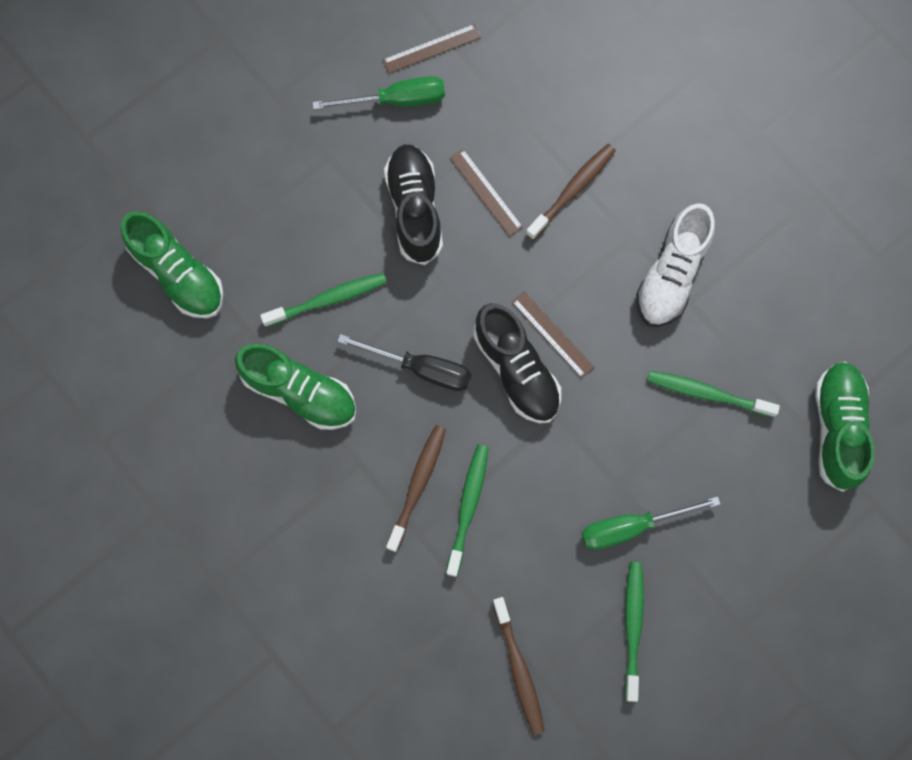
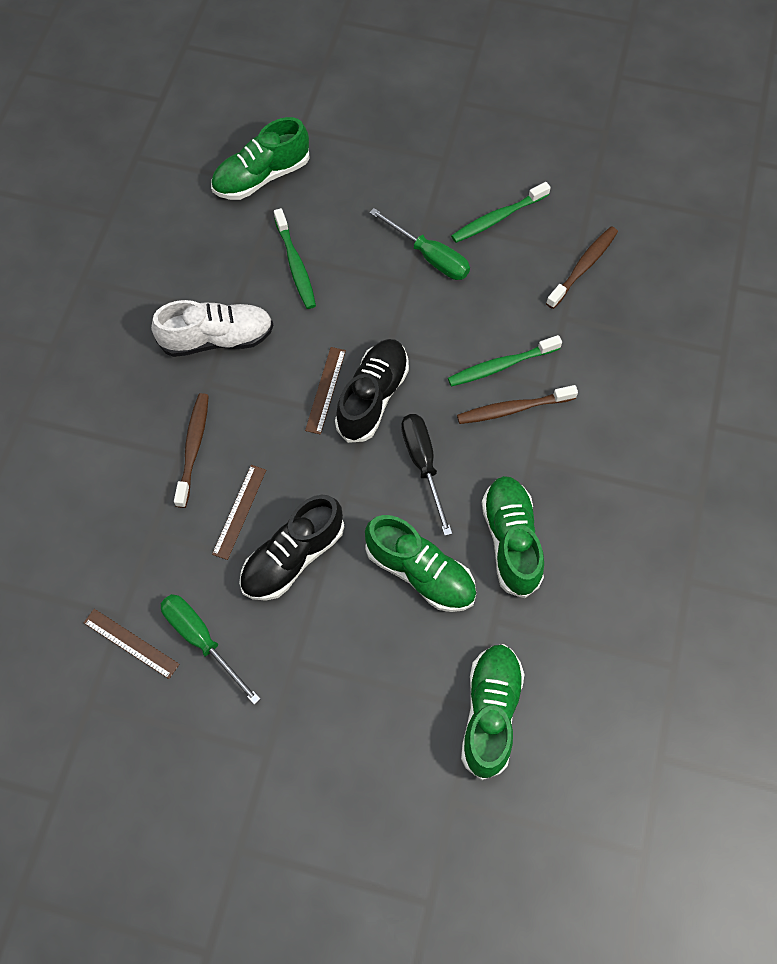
camera: 125 degrees left, 10 degrees down
green toothbrush [260,273,387,327] -> green shoe [365,515,476,612]
brown toothbrush [526,144,616,240] -> brown toothbrush turned 90 degrees clockwise [174,393,209,508]

